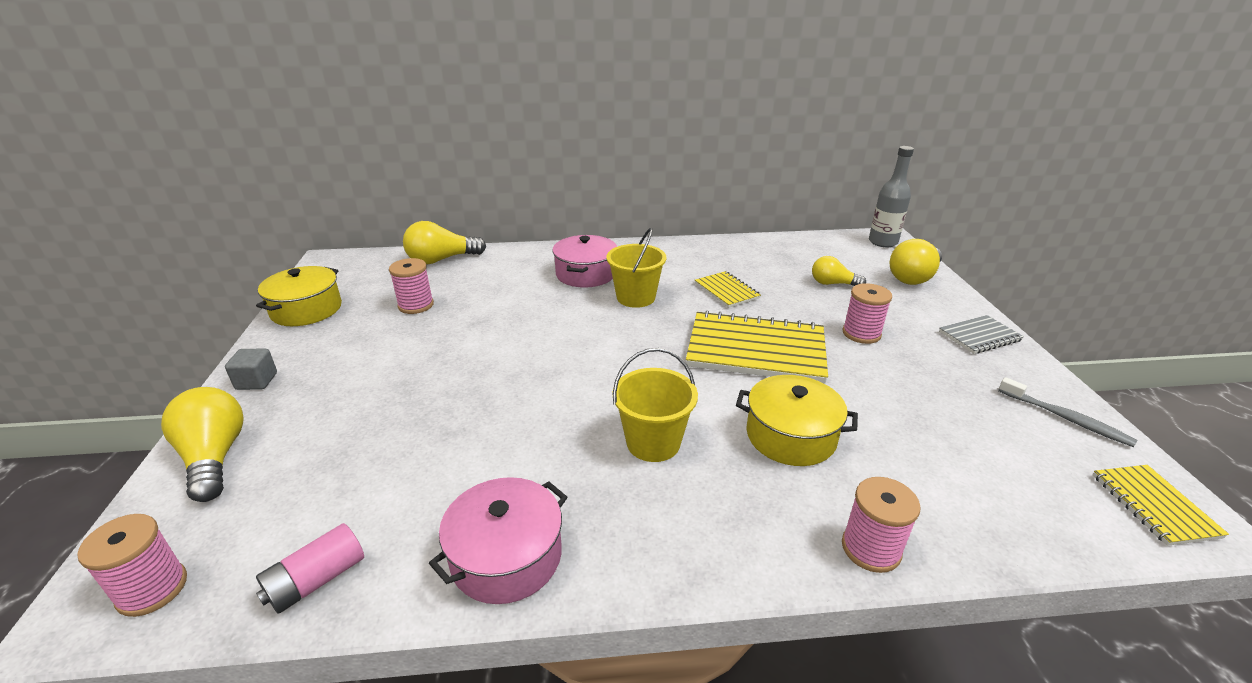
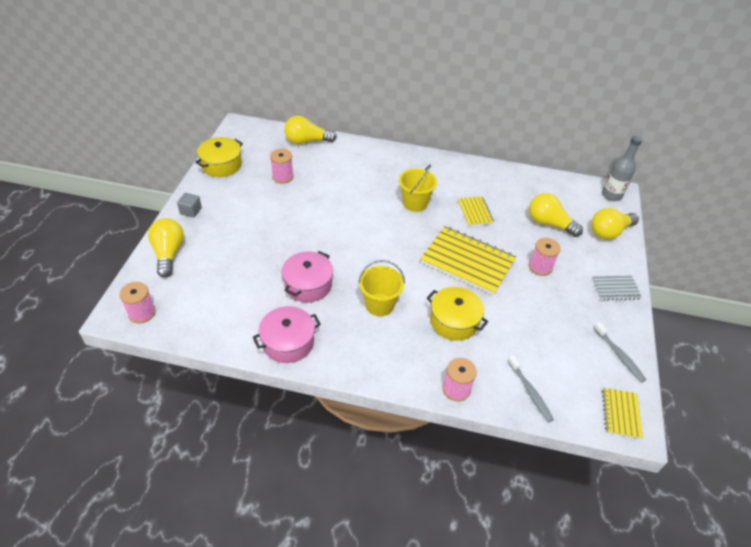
camera: 15 degrees right, 15 degrees up
pink battery [256,523,364,614] -> none
pink pot [553,235,617,288] -> pink pot moved to [282,251,333,302]
yellow light bulb [812,256,866,286] -> yellow light bulb [529,193,583,237], size x1.59
none -> grey toothbrush [507,355,554,422]

